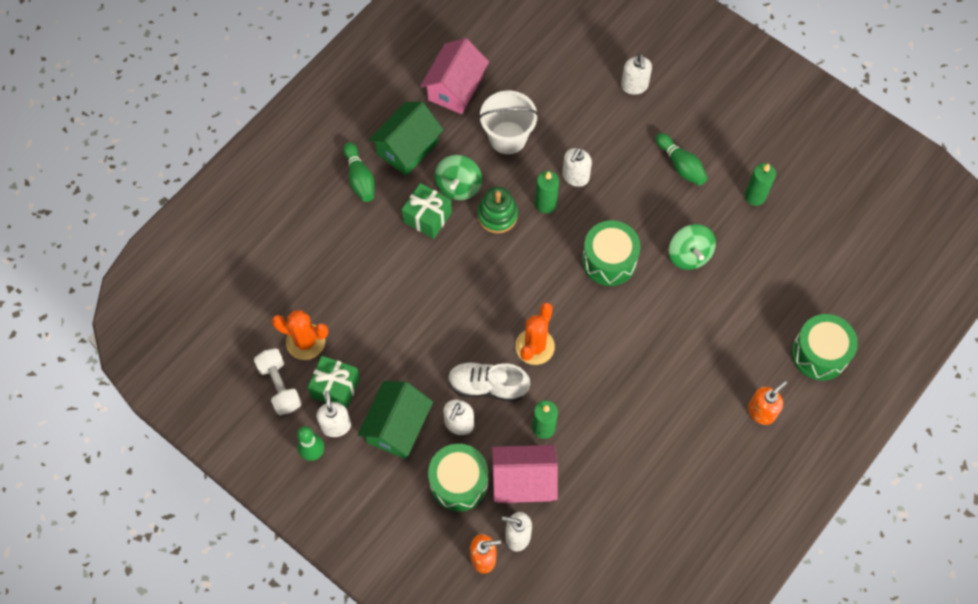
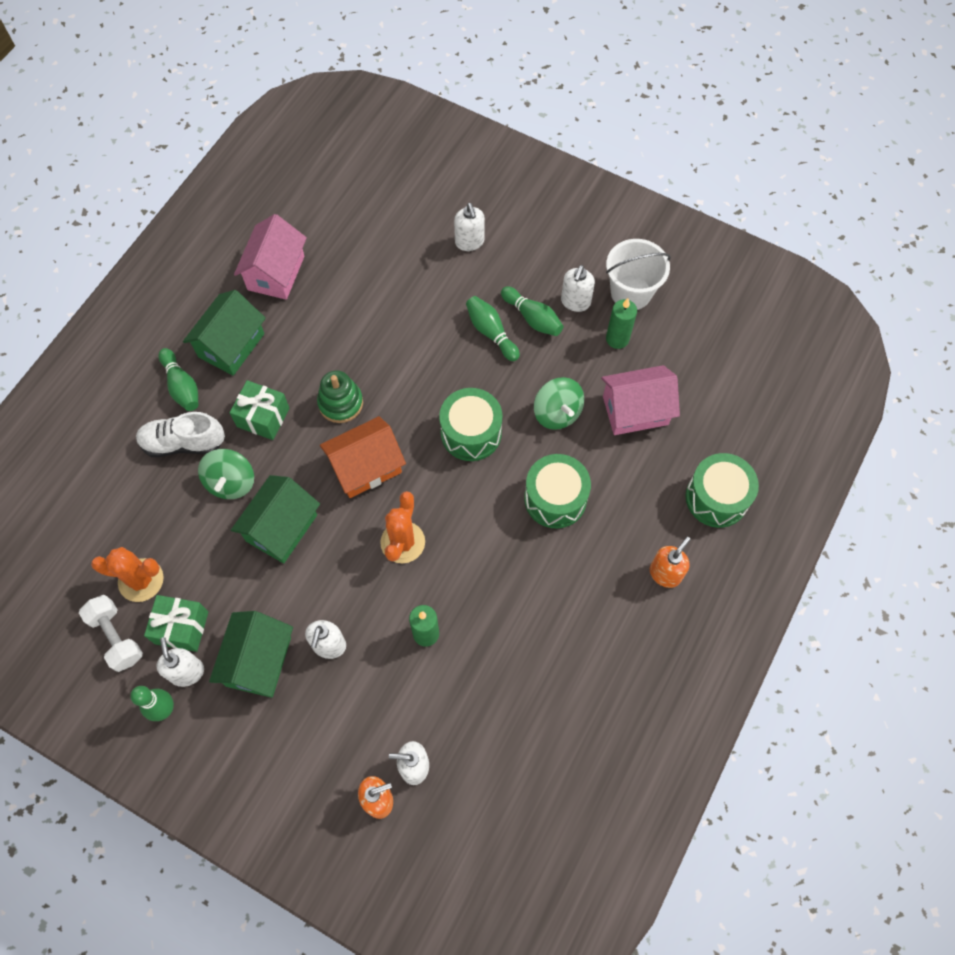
camera: 10 degrees left, 0 degrees up
green drum [428,444,488,511] -> green drum moved to [524,454,591,529]
green spinning top [435,155,482,200] -> green spinning top moved to [198,449,254,499]
white shoe [448,362,530,402] -> white shoe moved to [136,412,225,457]
white bucket [479,90,538,154] -> white bucket moved to [606,239,671,310]
pink house [492,445,558,503] -> pink house moved to [601,365,680,435]
green candle [535,171,559,213] -> none
white soap dispenser [562,147,592,187] -> white soap dispenser moved to [561,265,595,312]
none -> green house [231,475,320,563]
none -> orange house [320,416,406,498]
none -> green bowling pin [466,296,520,361]

